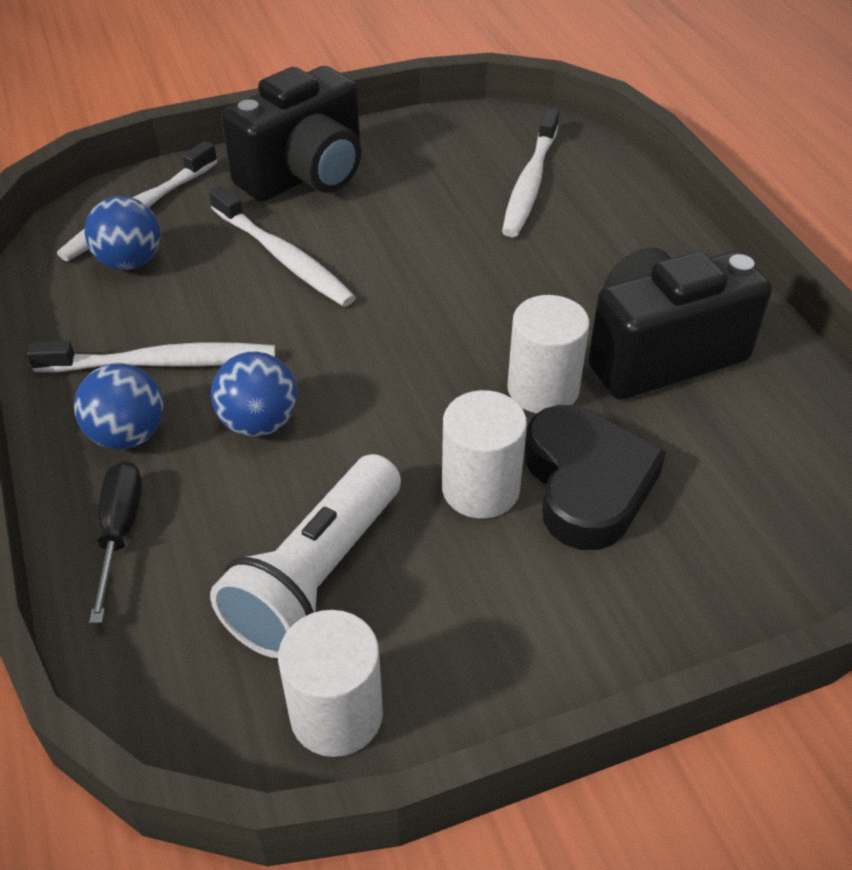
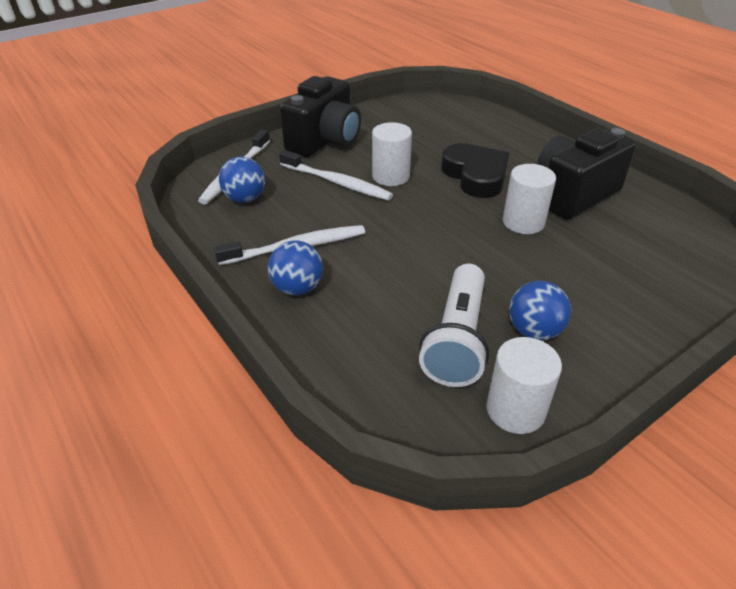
camera: 15 degrees left, 5 degrees down
black screwdriver [89,461,142,623] -> none
blue ball [211,352,297,437] -> blue ball moved to [509,281,571,340]
white cylinder [442,390,527,518] -> white cylinder moved to [372,122,412,186]
white toothbrush [502,108,559,237] -> none
black heart [525,405,666,550] -> black heart moved to [441,143,509,198]

